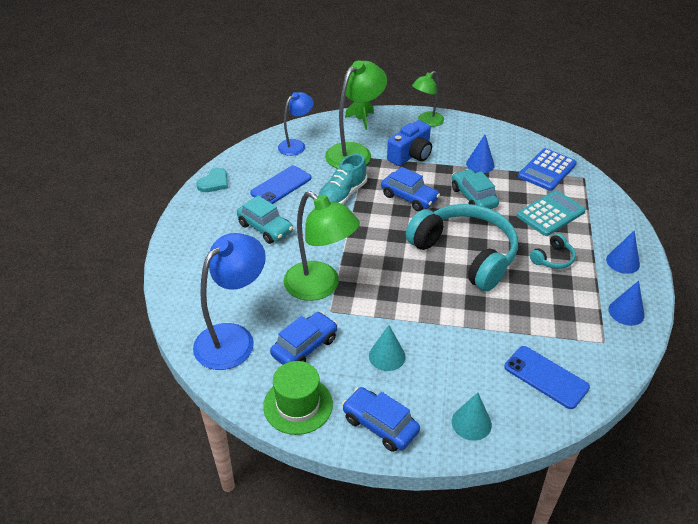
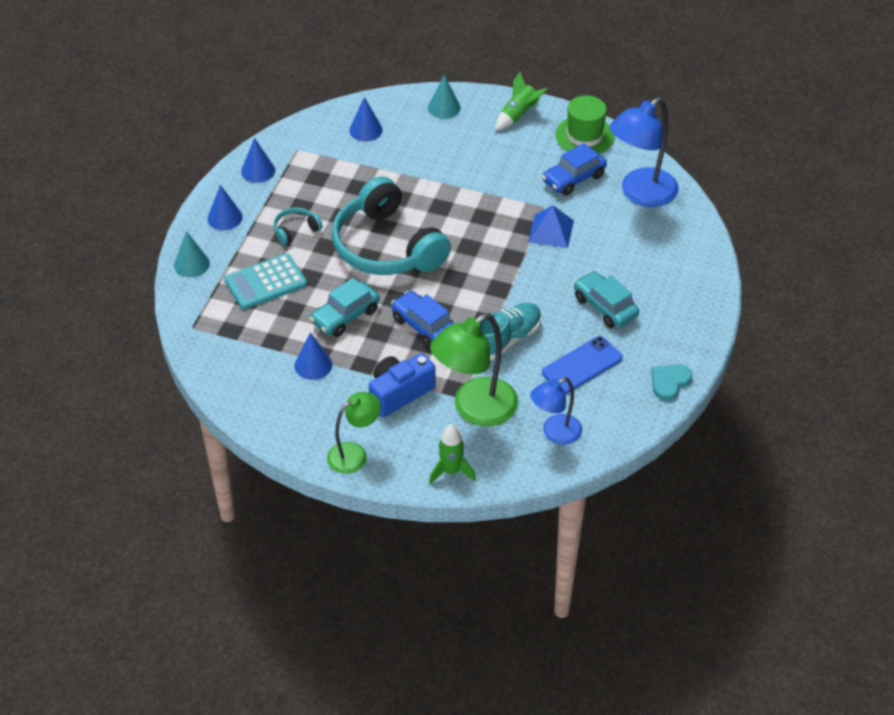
camera: 170 degrees left, 5 degrees up
green lamp [284,191,360,301] -> blue pyramid [528,205,574,248]
blue car [342,387,420,452] -> green rocket [496,72,549,130]
turquoise cone [369,325,406,371] -> turquoise cone moved to [174,231,210,277]
turquoise car [452,169,499,209] -> turquoise car turned 60 degrees clockwise [310,278,380,337]
blue phone [504,346,590,409] -> blue cone [349,97,383,141]
blue calculator [518,148,577,191] -> none

